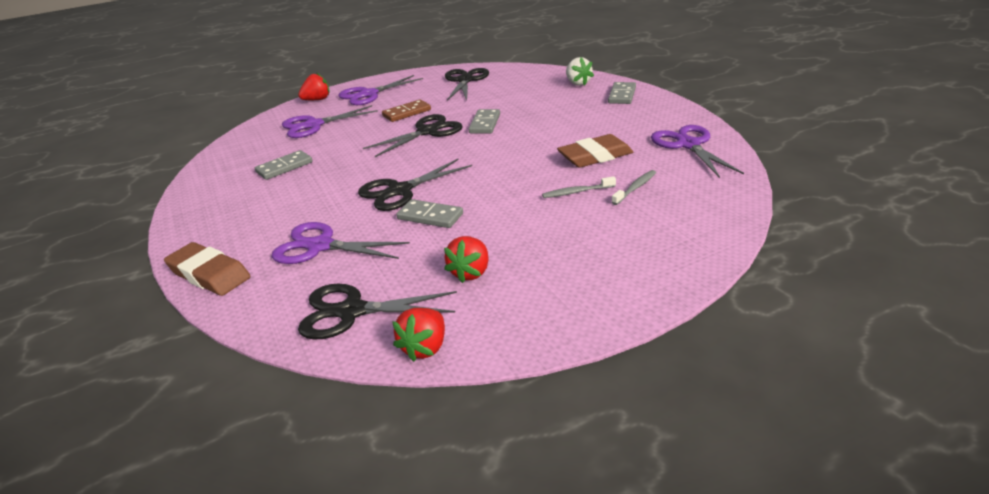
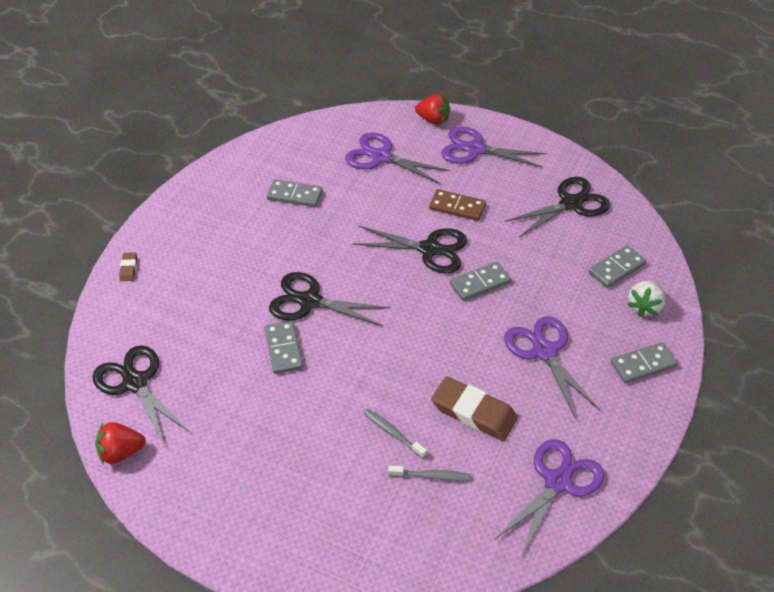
camera: 50 degrees right, 15 degrees up
brown eraser [164,242,251,296] -> brown eraser [119,252,137,281], size x0.46
purple scissors [272,222,410,264] -> purple scissors moved to [504,316,600,419]
red strawberry [444,236,489,283] -> none
none -> grey domino [588,245,646,288]

